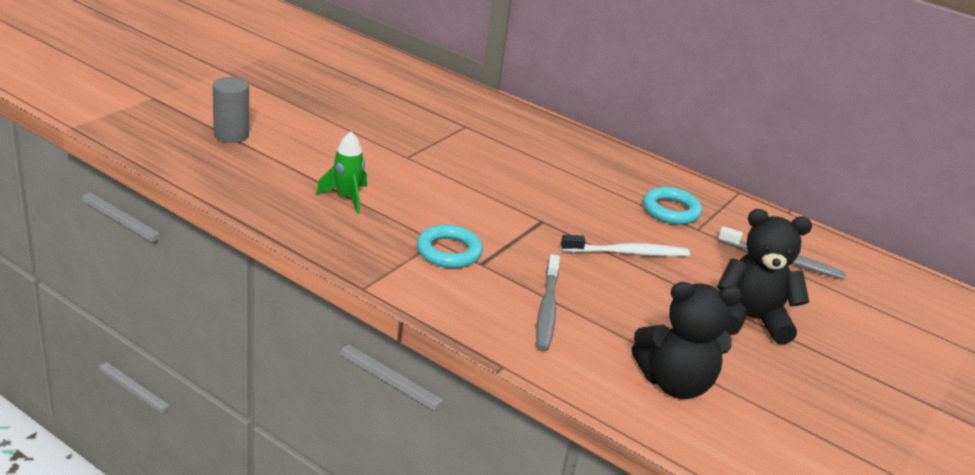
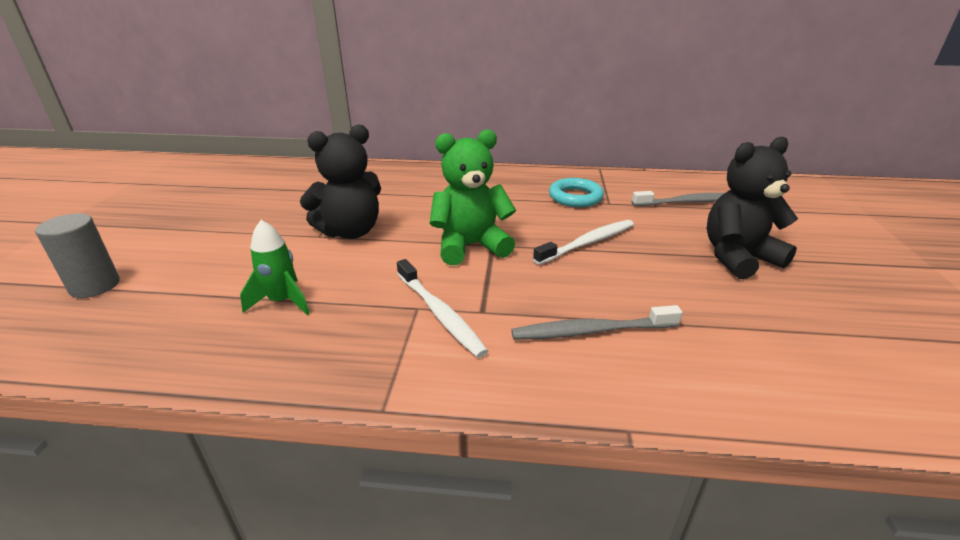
camera: 25 degrees left, 0 degrees up
turquoise ring [417,225,483,268] -> white toothbrush [397,259,488,358]
grey toothbrush [536,254,560,352] -> grey toothbrush turned 105 degrees clockwise [511,305,683,340]
black teddy bear [631,282,742,399] -> black teddy bear moved to [300,124,381,239]
none -> green teddy bear [429,129,516,265]

